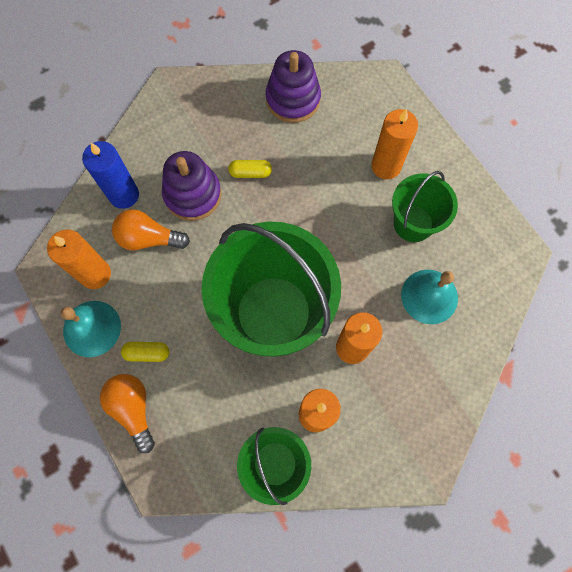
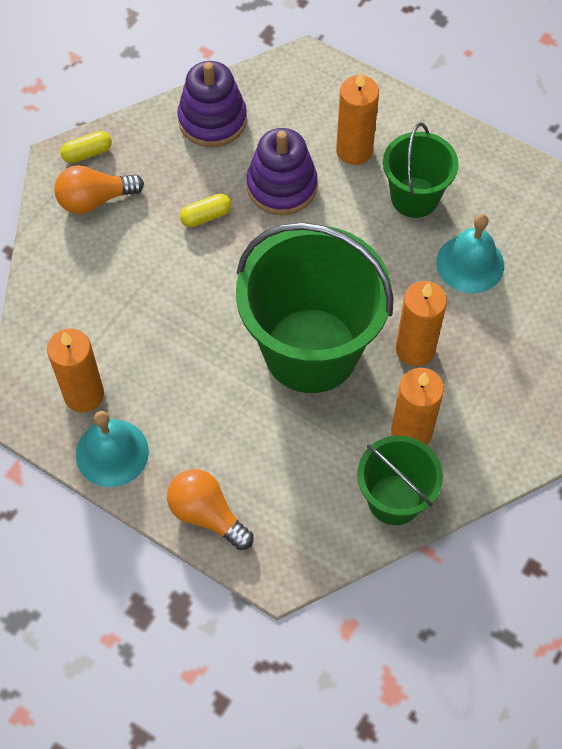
camera: 25 degrees left, 10 degrees down
blue candle [82,141,139,209] -> none
orange light bulb [112,209,190,250] -> orange light bulb moved to [54,165,144,214]
yellow capsule [121,342,169,362] -> yellow capsule moved to [60,131,112,163]
purple stacking toy [162,151,222,221] -> purple stacking toy moved to [247,128,318,215]

